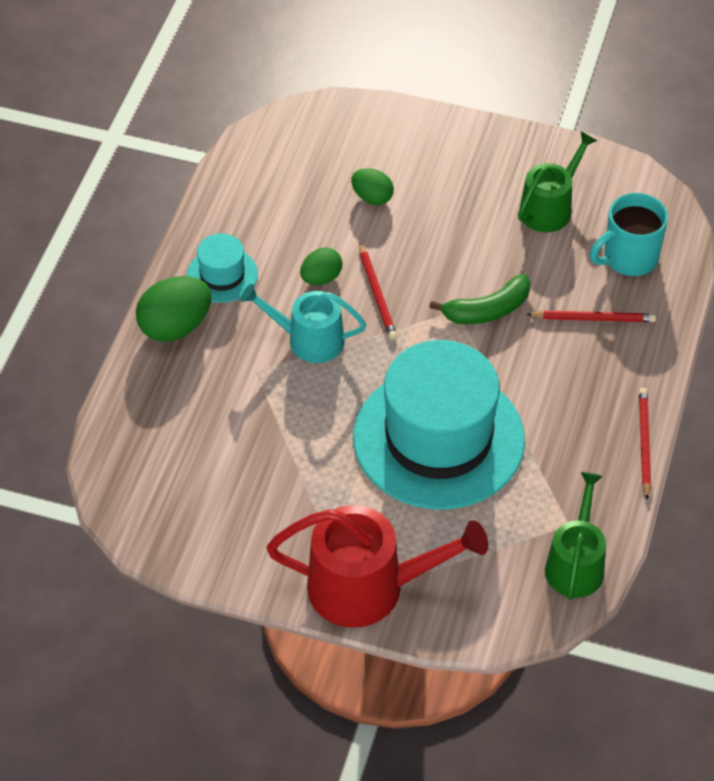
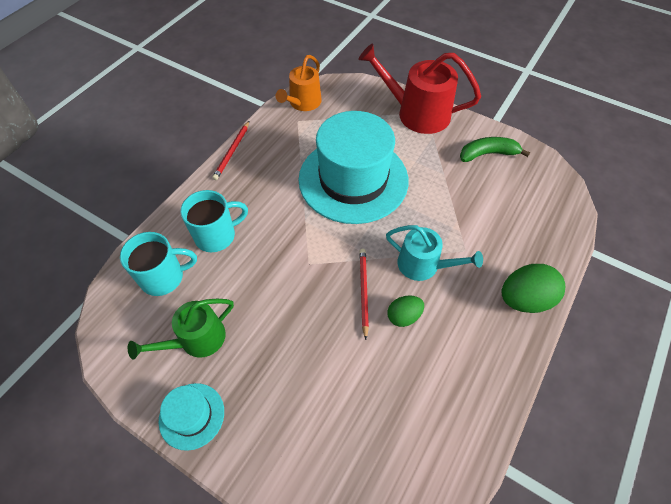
camera: 165 degrees left, 5 degrees up
turquoise hat [187,234,258,303] -> turquoise hat moved to [158,383,224,451]
green egg [351,168,394,205] -> none
green banana [429,274,530,324] -> green banana moved to [460,137,530,162]
red pencil [527,310,656,322] -> turquoise mug [180,190,248,252]
green watering can [545,472,606,600] -> orange watering can [276,55,322,111]

